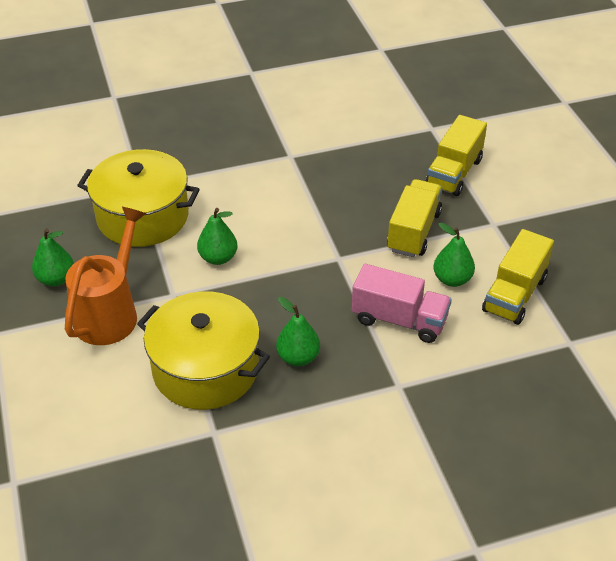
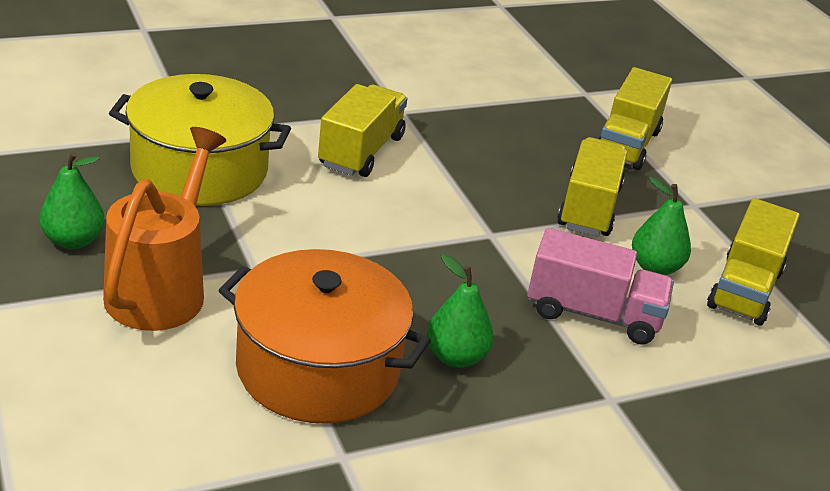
camera: 10 degrees left, 10 degrees down
yellow pot [137,291,270,410] -> orange pot [218,249,431,424]
green pear [197,208,237,265] -> none
none -> yellow truck [318,84,407,177]

